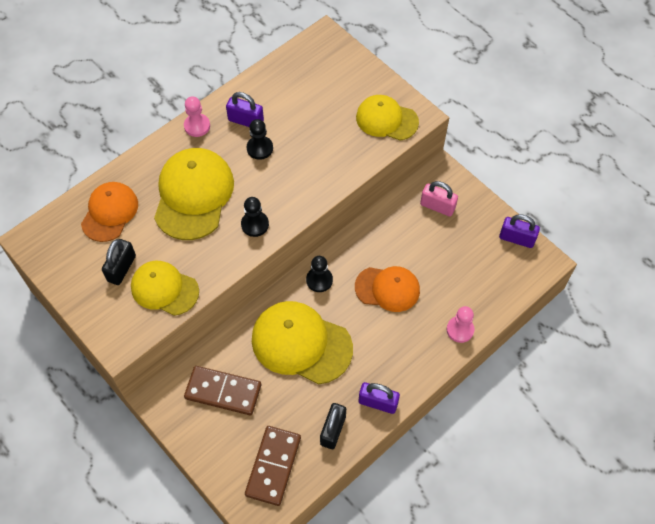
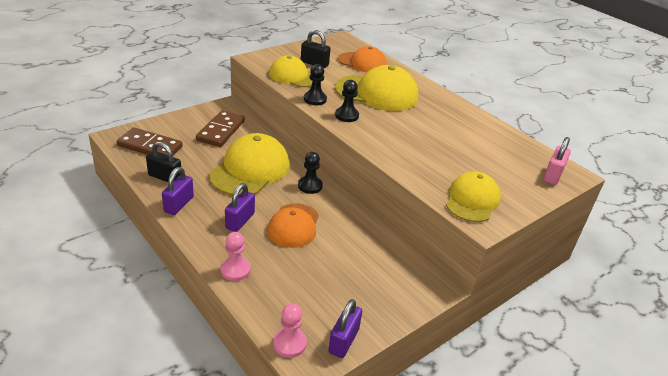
camera: 90 degrees right, 25 degrees down
yellow cap [131,261,199,316] -> yellow cap turned 90 degrees counterclockwise [269,56,312,87]
pink pawn [184,96,210,137] -> pink pawn moved to [273,304,307,358]
purple padlock [226,92,264,127] -> purple padlock moved to [225,183,255,232]
black pawn [247,119,273,160] -> black pawn moved to [304,64,327,105]
pink padlock [420,181,458,217] -> pink padlock moved to [543,137,571,185]

